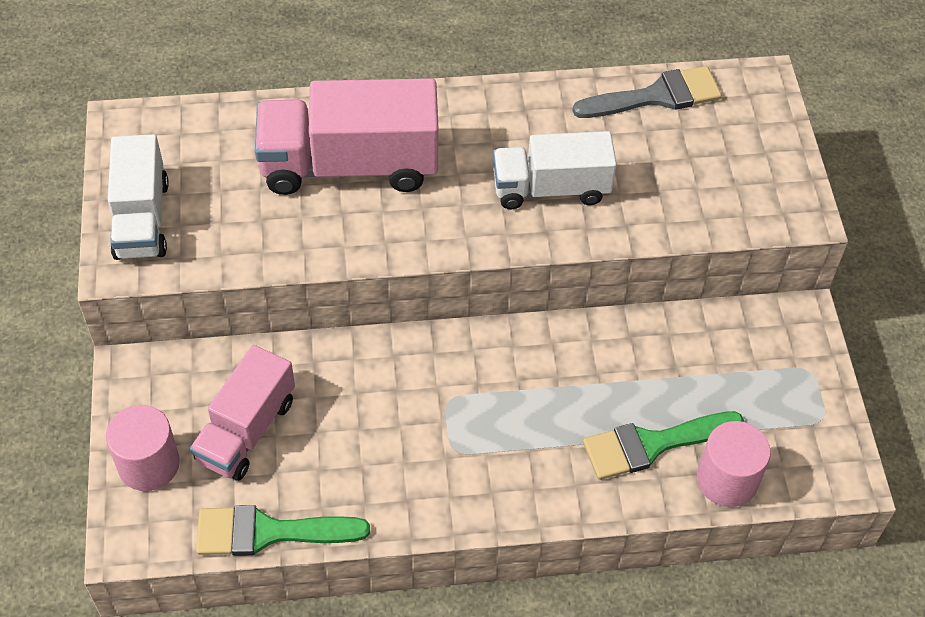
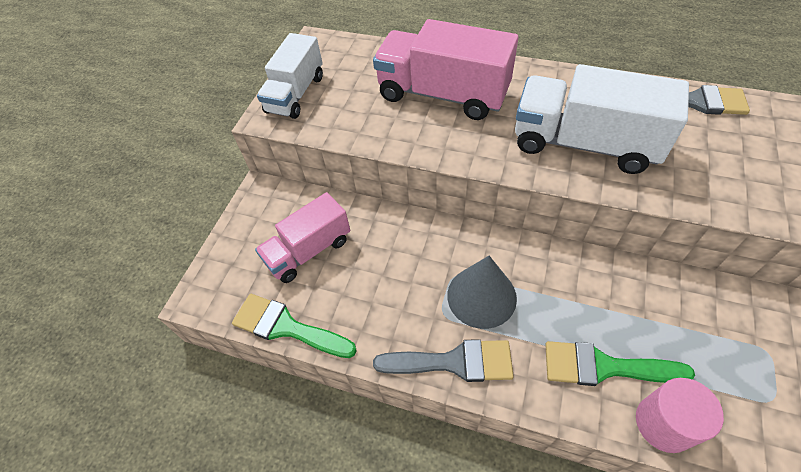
camera: 30 degrees right, 0 degrees up
pink cylinder [106,405,180,491] -> none
white truck [493,131,617,209] -> white truck [515,64,689,174], size x1.53
none -> grey brush [373,339,514,382]
none -> grey cone [447,256,517,329]

